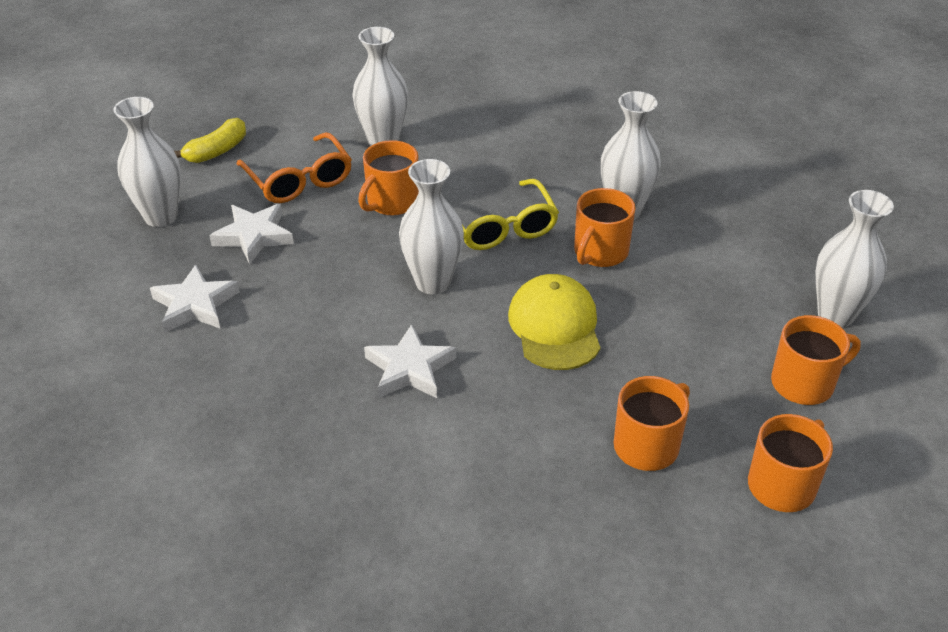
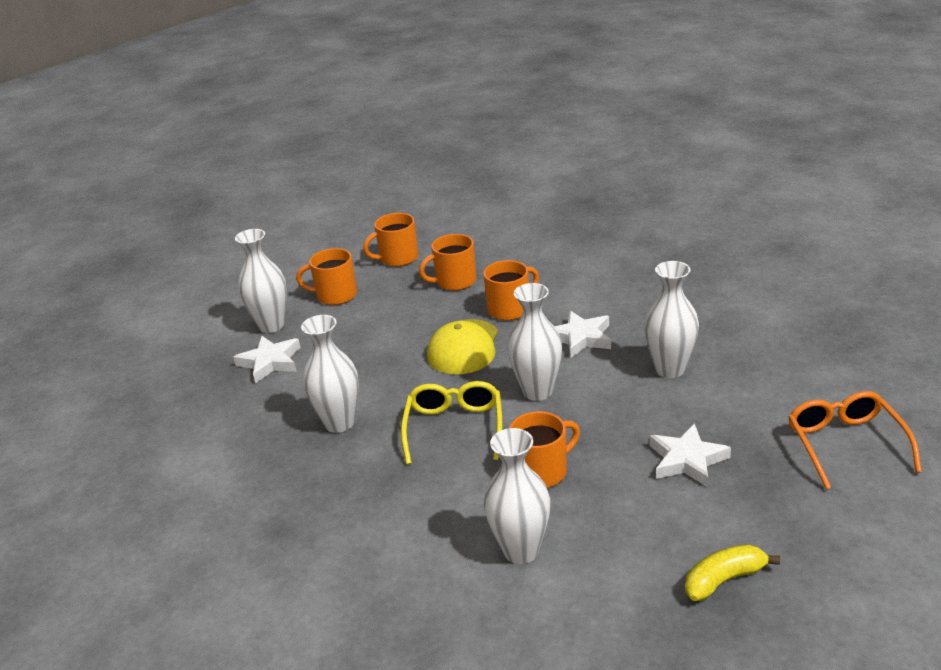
camera: 155 degrees left, 10 degrees down
white vase [113,97,181,227] -> white vase moved to [644,261,699,378]
white star [150,264,240,333] -> white star moved to [233,336,301,383]
orange glasses [237,132,352,203] -> orange glasses moved to [788,391,922,490]
orange mug [574,188,636,267] -> orange mug moved to [483,260,539,320]

